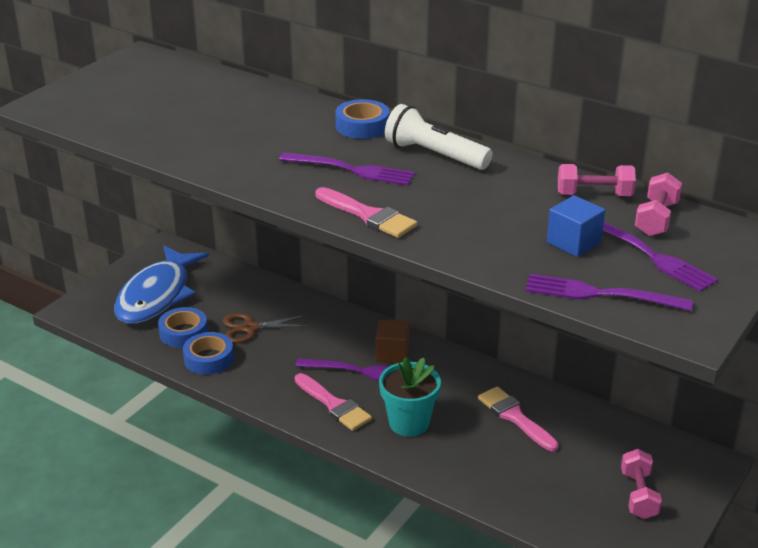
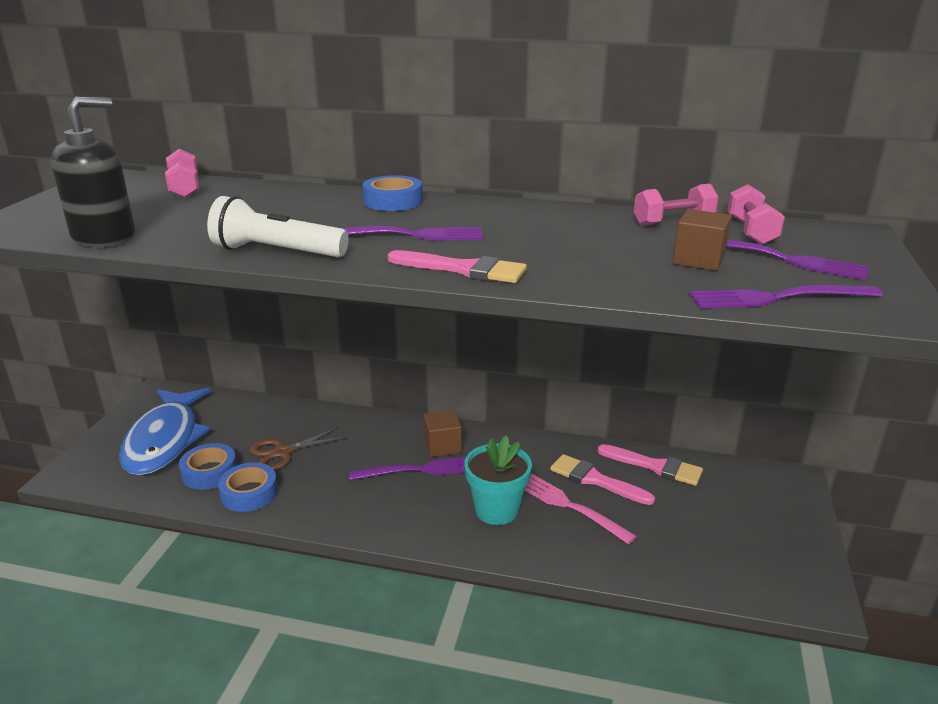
camera: 20 degrees left, 5 degrees down
pink brush [295,373,372,431] -> pink brush moved to [597,444,703,486]
white flashlight [385,104,492,170] -> white flashlight moved to [207,196,349,257]
blue cube [547,195,605,257] -> brown cube [673,209,732,271]
pink dumbbell [621,449,662,519] -> pink dumbbell moved to [165,149,199,198]
none -> black soap dispenser [51,97,135,247]
none -> pink fork [525,473,637,544]

